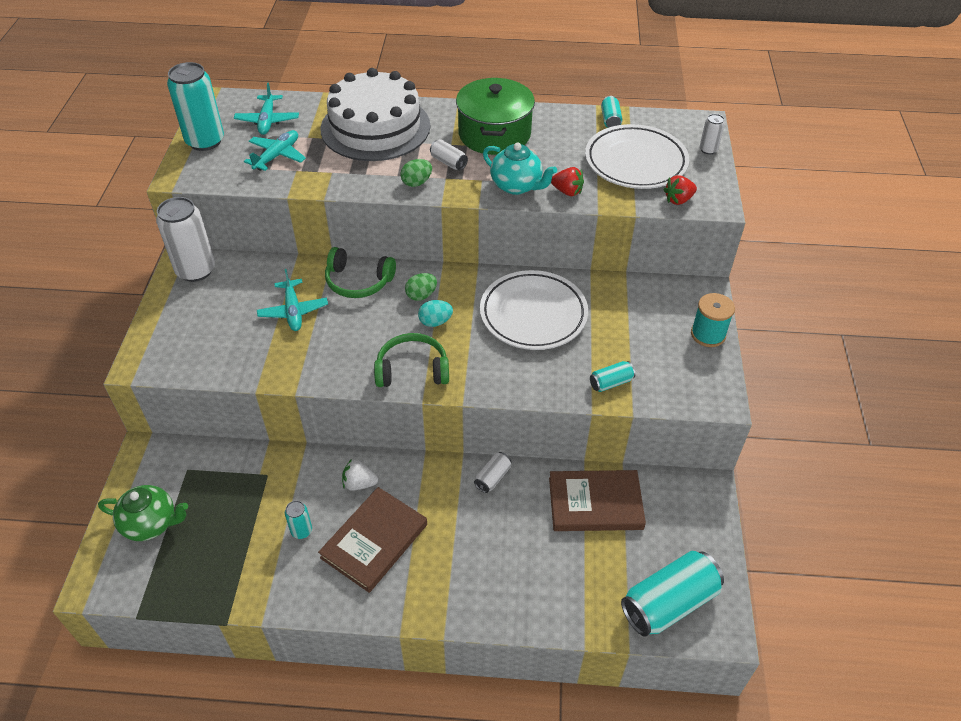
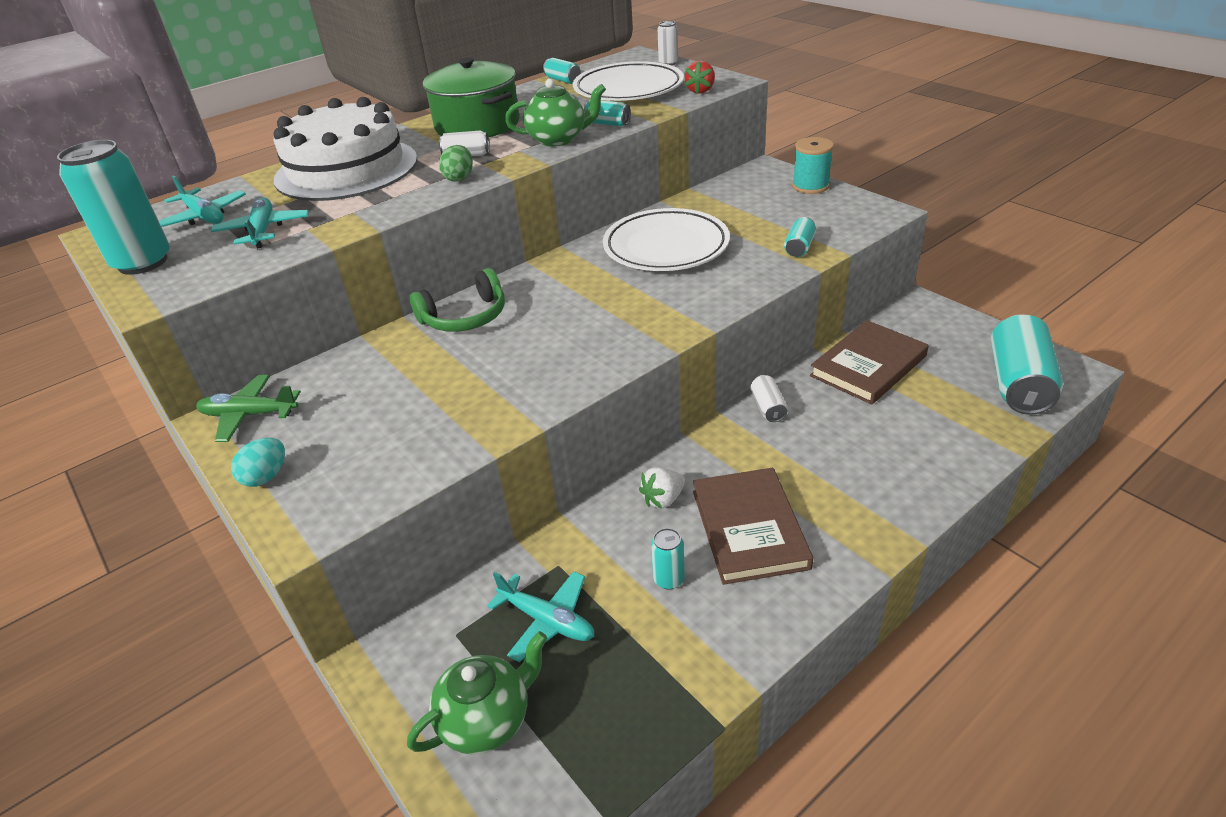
camera: 40 degrees left, 10 degrees down
white can [156,197,215,282] -> green plane [196,375,301,442]
turquoise plane [257,269,328,331] -> turquoise plane moved to [487,571,594,662]
green headphones [374,333,449,387] -> none
green egg [405,273,437,301] -> none
turquoise egg [418,300,453,327] -> turquoise egg moved to [231,438,285,487]
turquoise teapot [483,143,557,195] -> green teapot [505,79,606,147]
red strawberry [551,167,584,196] -> turquoise can [583,100,631,126]

